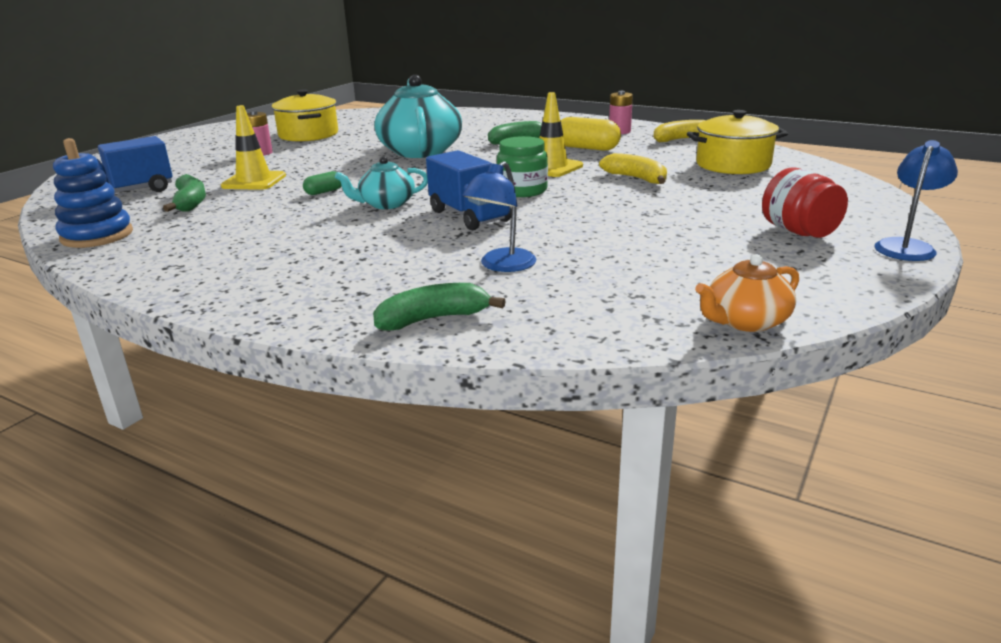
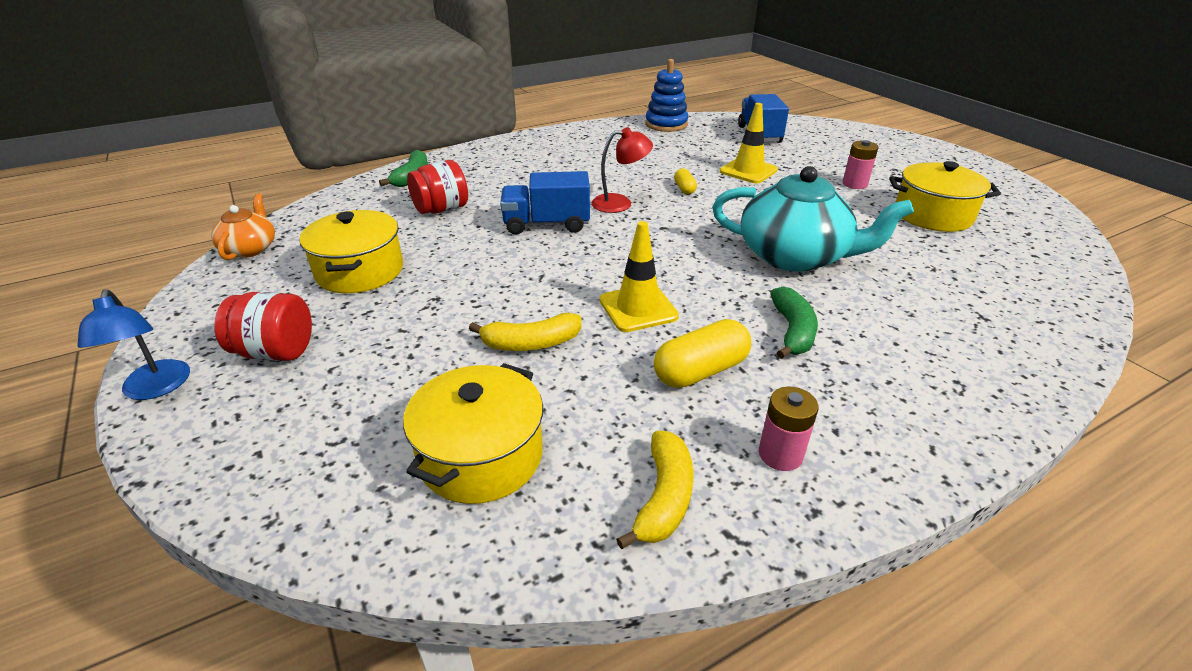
camera: 120 degrees right, 10 degrees up
green banana [163,174,206,212] -> none
green capsule [303,171,341,195] -> yellow capsule [674,168,697,194]
turquoise teapot [335,156,428,209] -> red lamp [591,127,653,213]
blue lamp [462,161,536,272] -> red jar [407,160,468,214]
green jar [497,136,548,197] -> none
none -> yellow pot [299,210,403,293]

